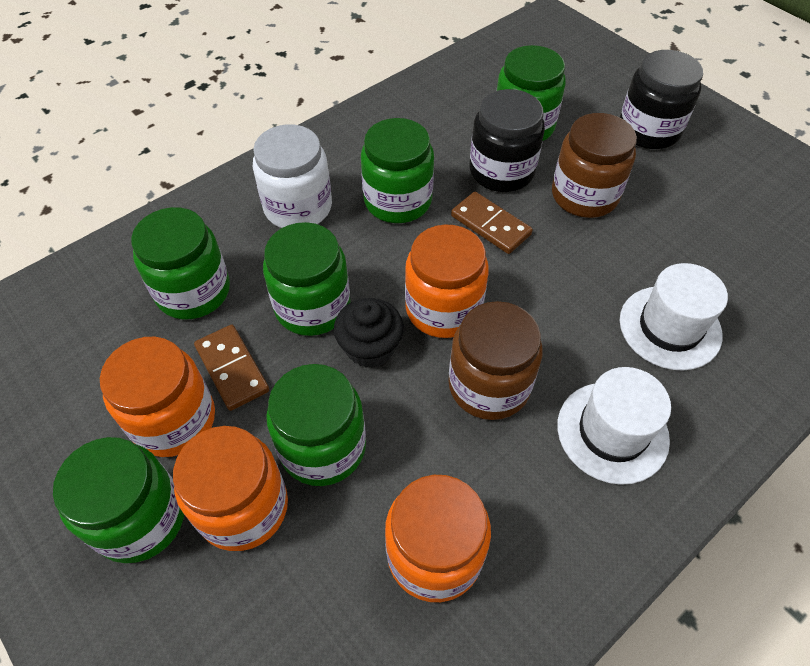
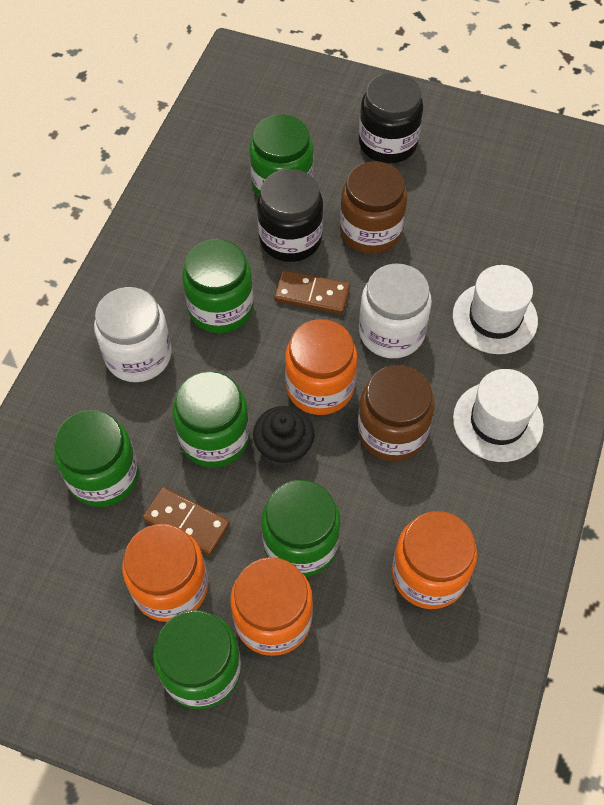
camera: 30 degrees left, 5 degrees up
none -> white jar [359,263,432,358]

